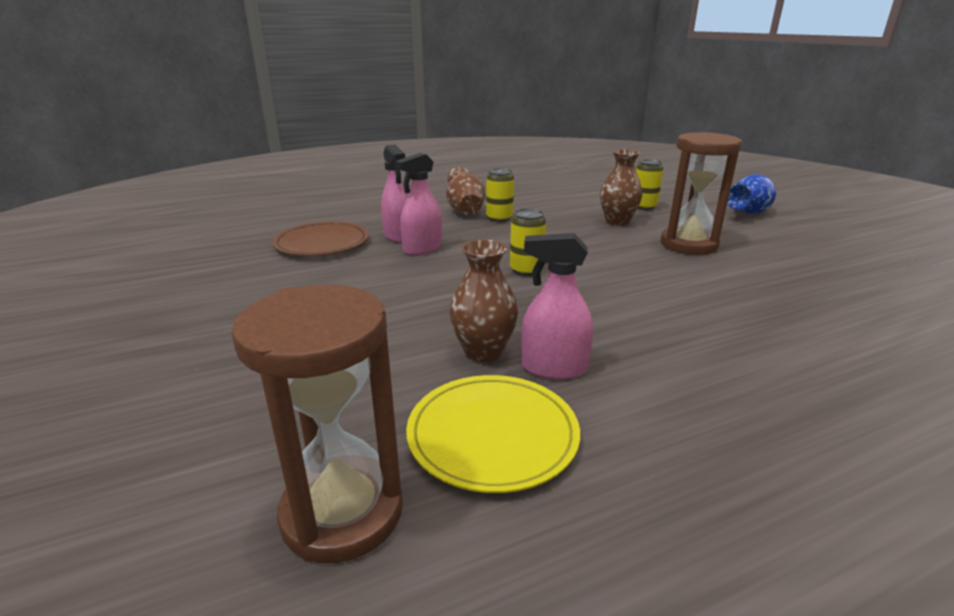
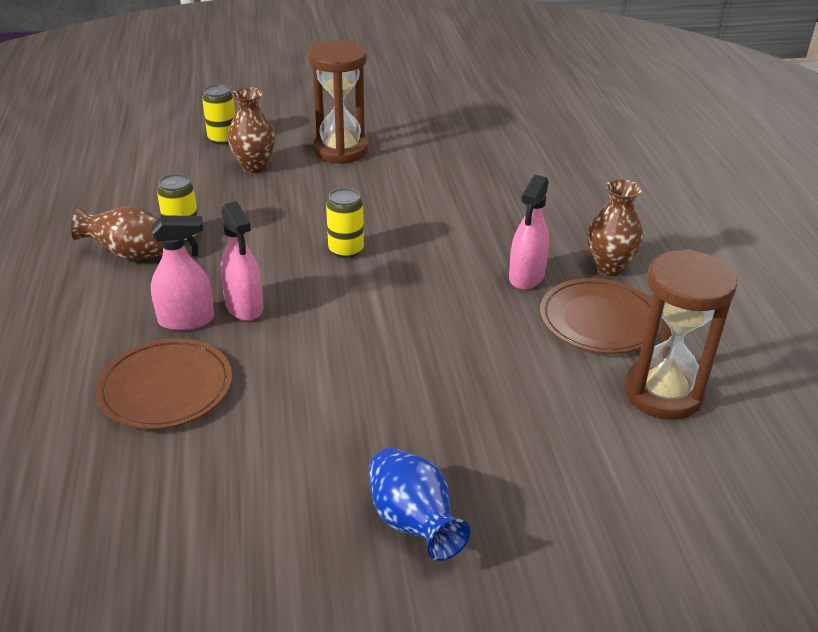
camera: 75 degrees left, 10 degrees up
yellow plate [406,375,580,493] -> brown plate [540,278,662,354]
brown vase [449,240,518,362] -> brown vase moved to [587,179,643,276]
blue vase [727,174,776,214] -> blue vase moved to [368,448,471,561]

